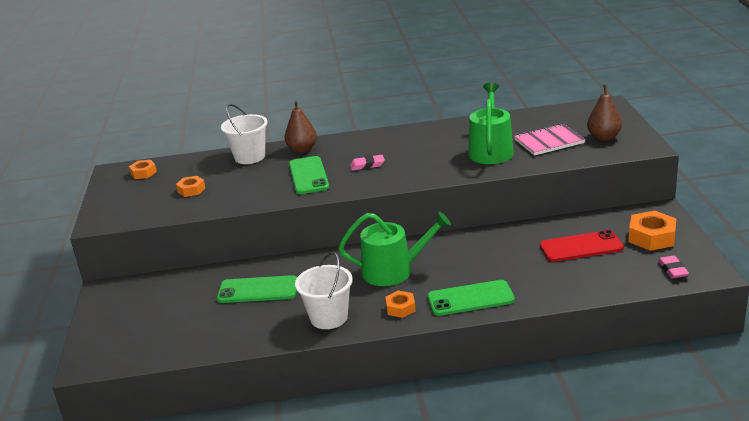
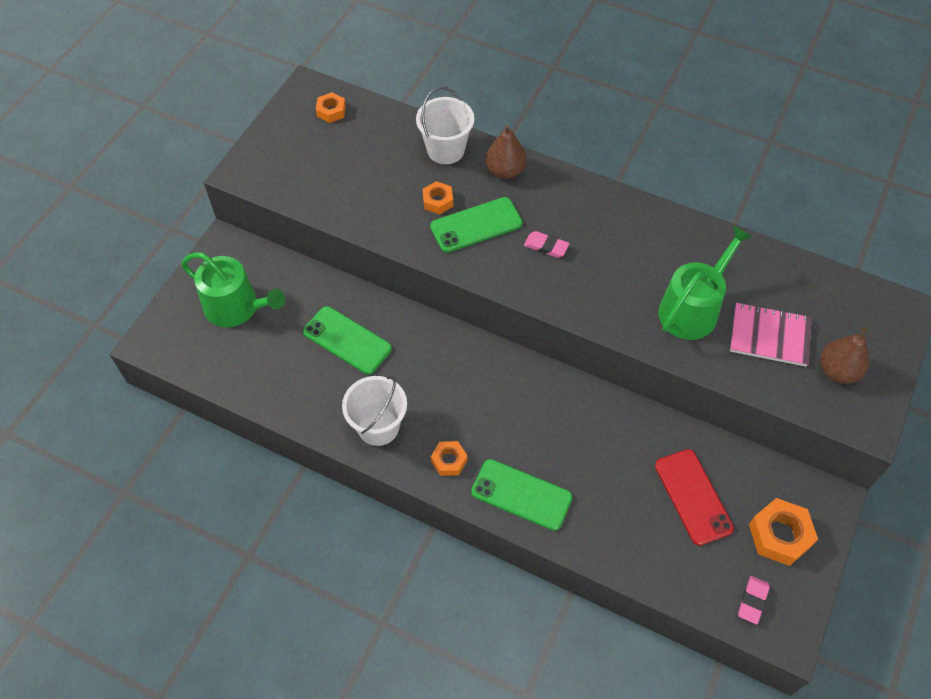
camera: 30 degrees right, 30 degrees up
orange nut [176,176,205,197] -> orange nut moved to [423,181,453,214]
green phone [289,156,329,194] -> green phone turned 45 degrees clockwise [430,197,523,253]
green watering can [338,211,451,286] -> green watering can moved to [181,252,285,327]
red phone [540,230,624,262] -> red phone turned 45 degrees clockwise [655,449,734,546]

